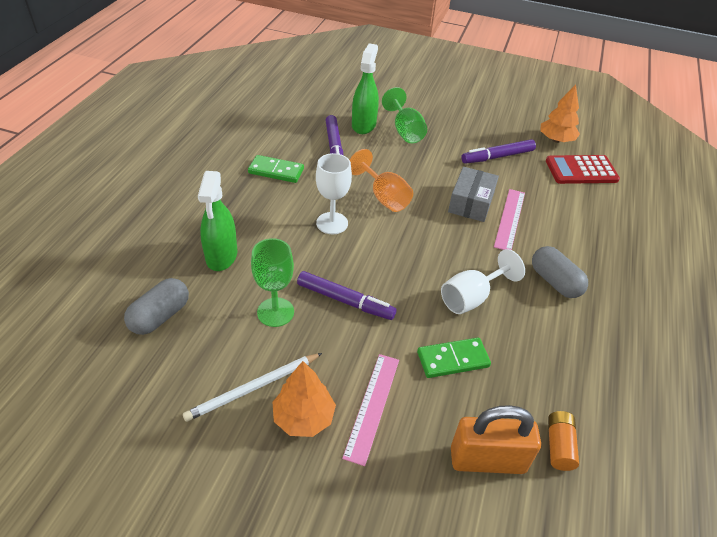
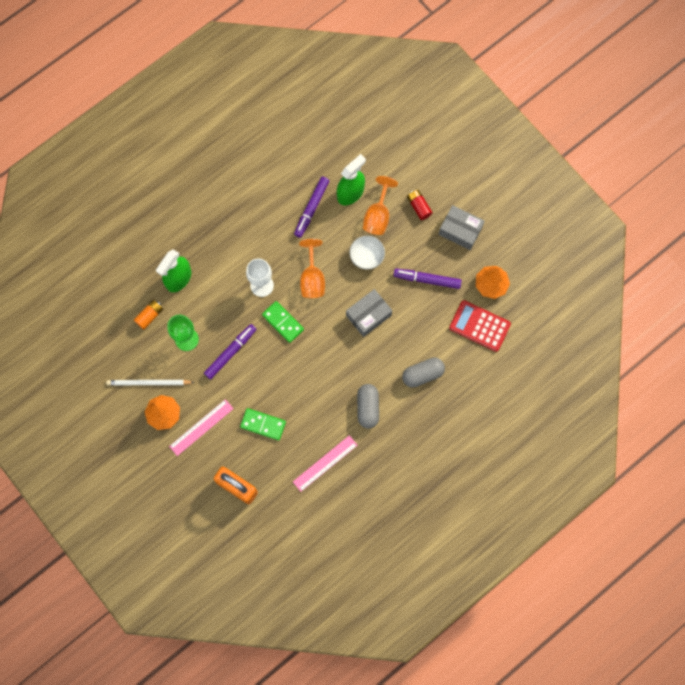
camera: 35 degrees right, 30 degrees up
grey capsule [124,278,189,335] -> grey capsule moved to [402,358,445,388]
green domino [248,155,304,183] -> green domino moved to [262,301,304,343]
purple marker [297,271,397,320] -> purple marker turned 105 degrees counterclockwise [204,324,256,380]
green goblet [382,87,427,143] -> orange goblet [363,176,398,235]
white goblet [441,249,525,314] -> none
pink ruler [494,189,525,250] -> pink ruler moved to [293,435,358,492]
orange battery [548,411,579,471] -> orange battery moved to [134,300,163,330]
none -> white bowl [349,236,385,270]
none -> red battery [407,190,433,220]
none -> grey box [439,205,485,250]

